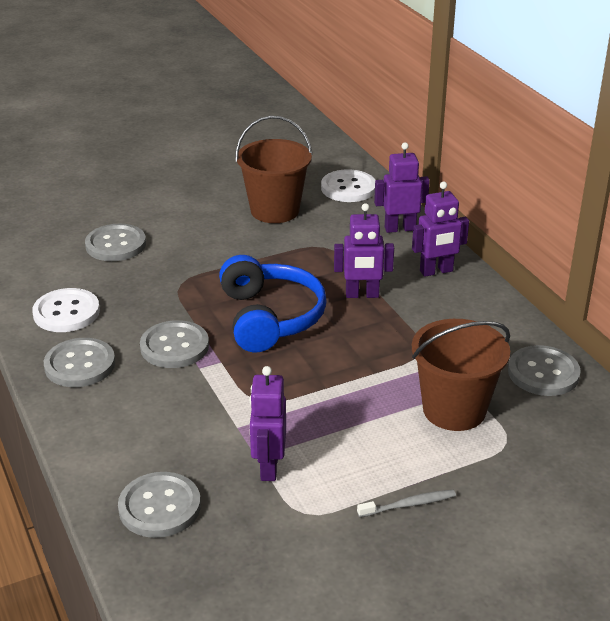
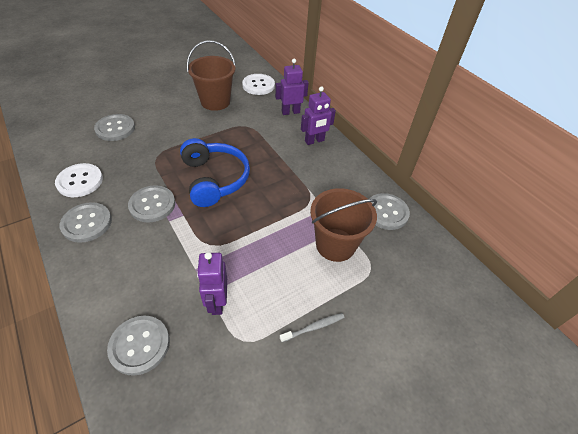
camera: 10 degrees left, 15 degrees up
purple robot [334,203,394,298] -> none

